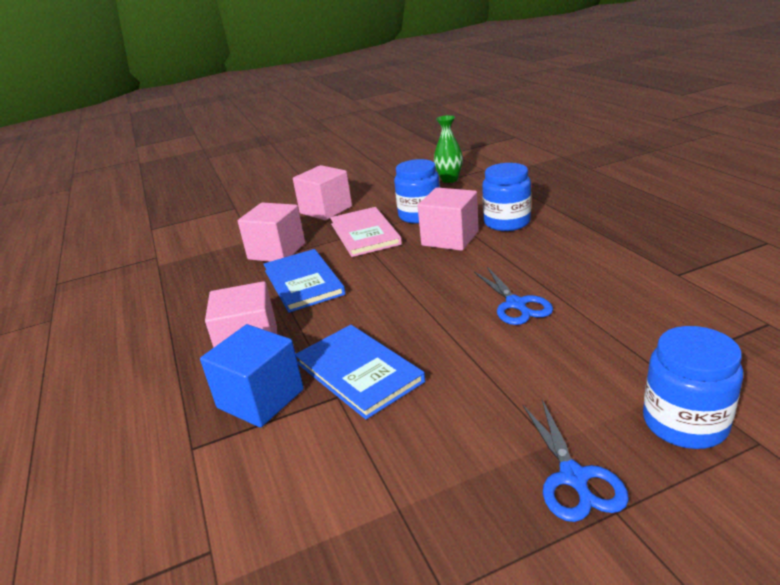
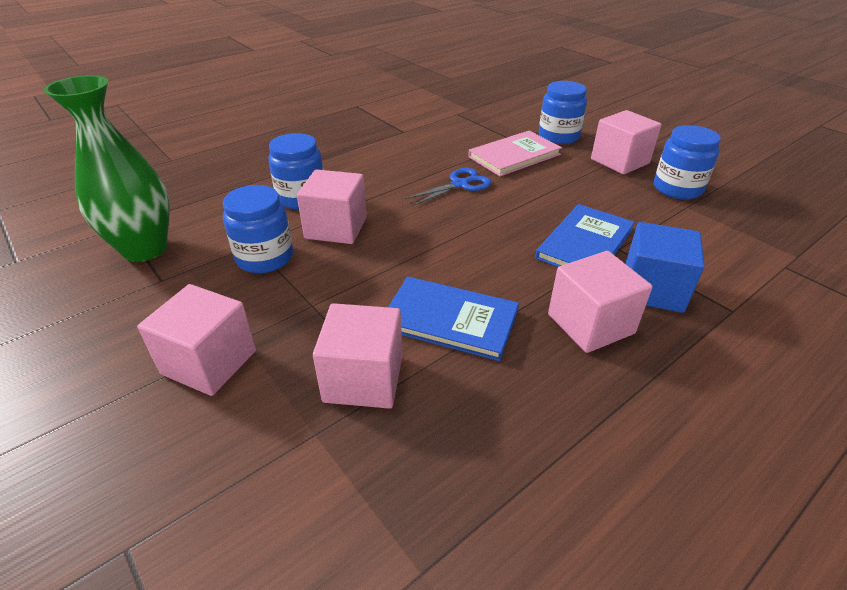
camera: 110 degrees left, 10 degrees up
blue book [263,249,346,313] -> blue book turned 60 degrees clockwise [388,277,519,361]
pink book [330,207,402,257] -> pink book moved to [468,131,562,177]
green vase [434,115,463,183] -> green vase [44,75,170,262], size x1.80
blue scissors [523,400,629,522] -> pink cube [591,110,662,175]
none -> blue jar [654,125,721,200]

